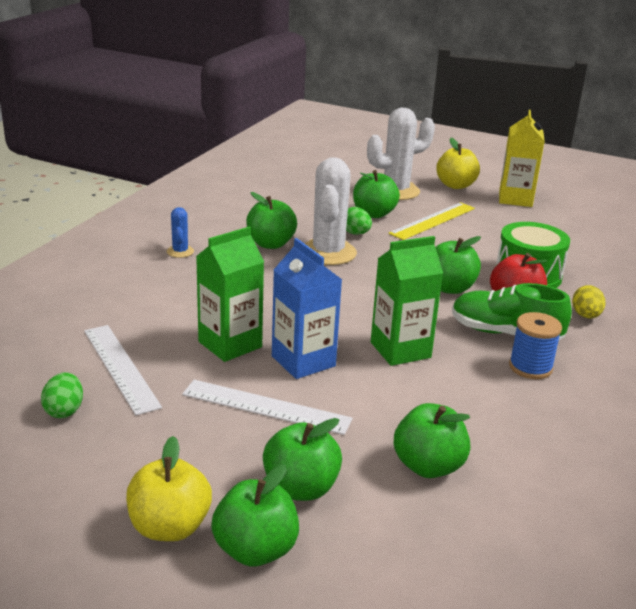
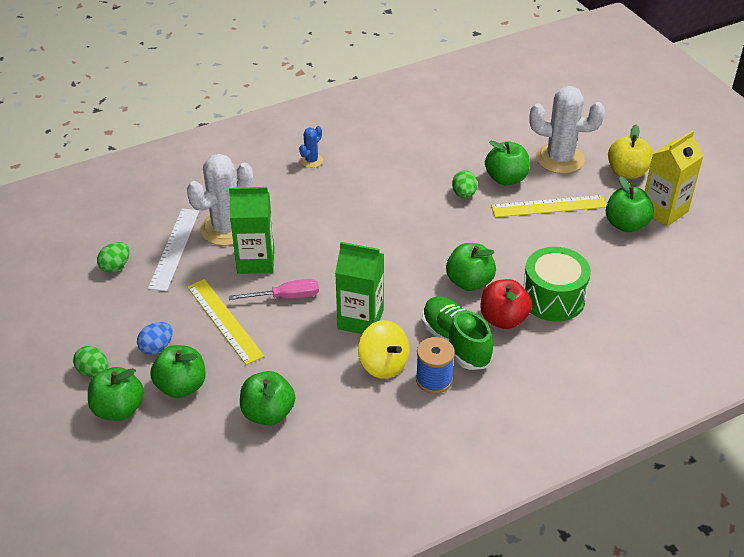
camera: 40 degrees right, 15 degrees up
yellow apple [126,436,212,541] -> green egg [73,346,108,377]
white ruler [182,380,353,435] -> yellow ruler [187,279,264,365]
green apple [246,192,297,249] -> green apple moved to [606,176,654,232]
blue carton [272,238,342,379] -> pink screwdriver [229,279,319,300]
white cactus [305,157,357,265] -> white cactus moved to [187,154,253,246]
yellow egg [572,285,606,319] -> none
none -> blue egg [137,322,173,355]
none -> yellow spinning top [358,320,409,379]

